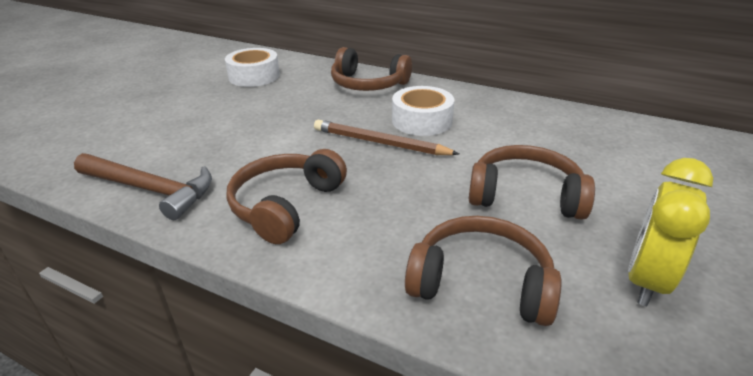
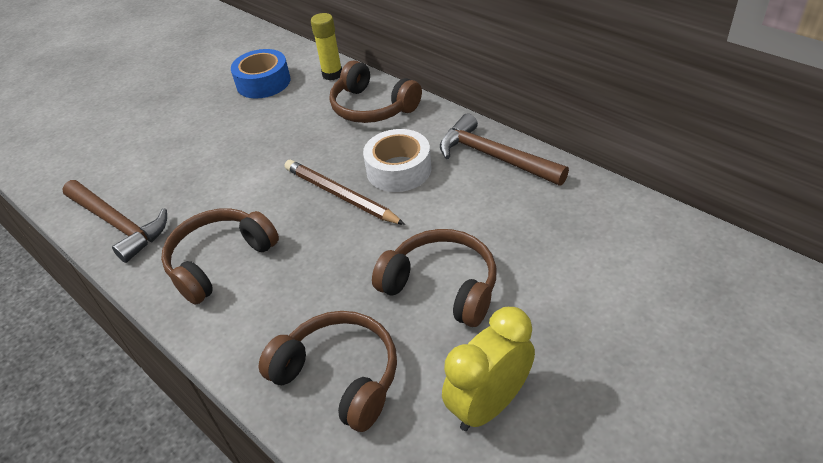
camera: 20 degrees right, 10 degrees up
white tape [225,48,280,87] -> blue tape [231,49,291,98]
none -> yellow glue stick [311,13,342,80]
none -> brown hammer [440,114,569,186]

